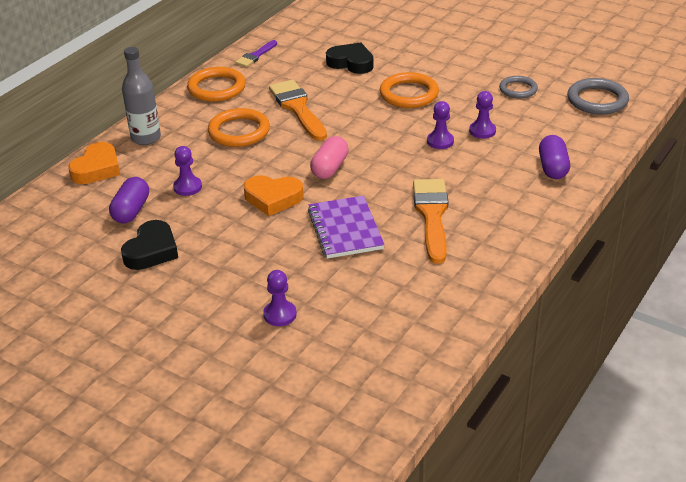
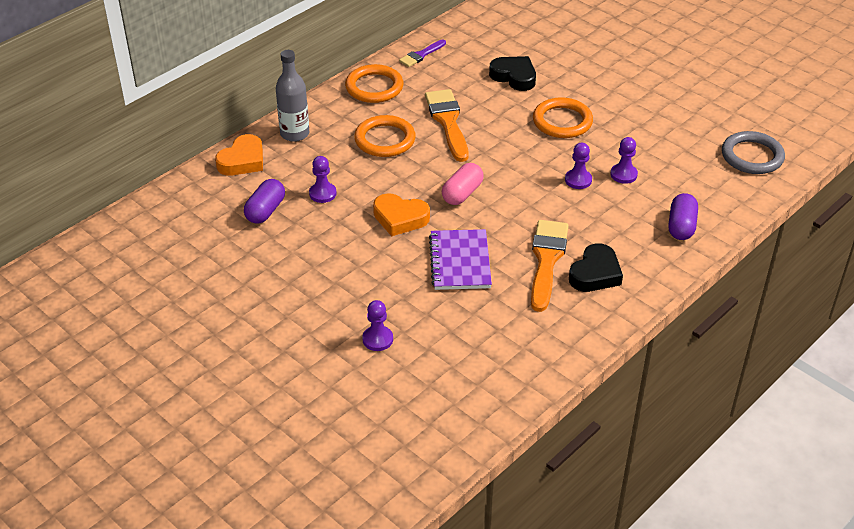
camera: 10 degrees right, 5 degrees up
black heart [121,220,178,270] -> black heart moved to [569,243,623,292]
grey ring [499,76,538,98] -> none

